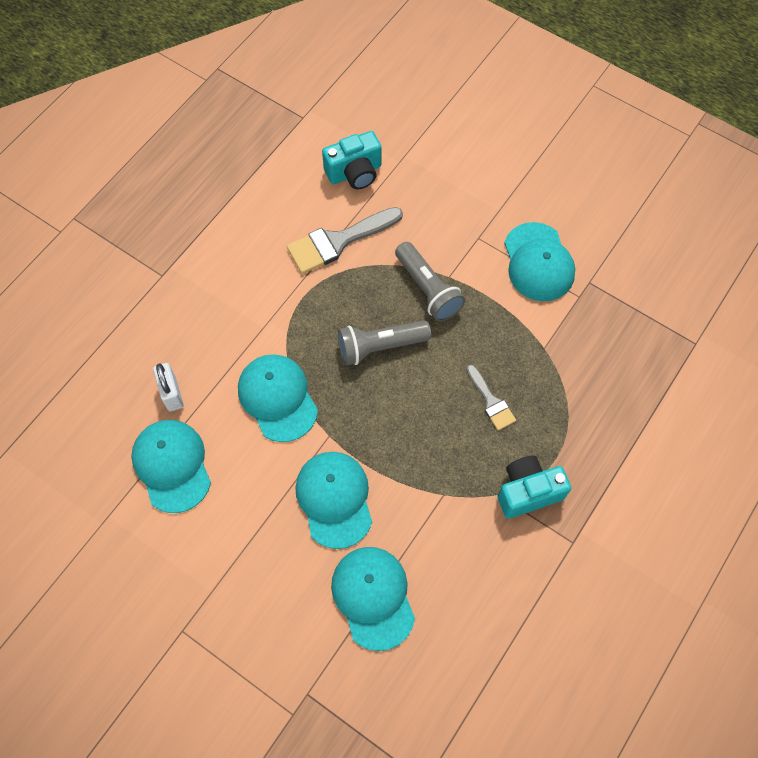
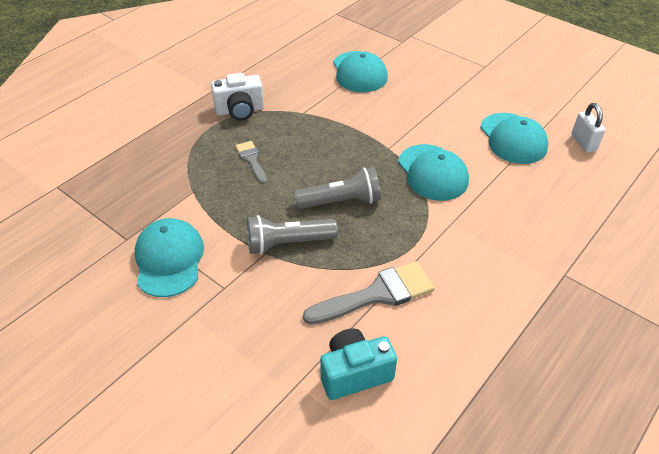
camera: 175 degrees left, 20 degrees down
white padlock [153,363,184,411] -> white padlock moved to [572,103,605,153]
turquoise cap [295,452,372,549] -> none
grey flashlight [395,242,465,322] -> grey flashlight turned 75 degrees counterclockwise [247,215,338,255]
turquoise camera [498,455,571,518] -> white camera [211,73,264,120]

